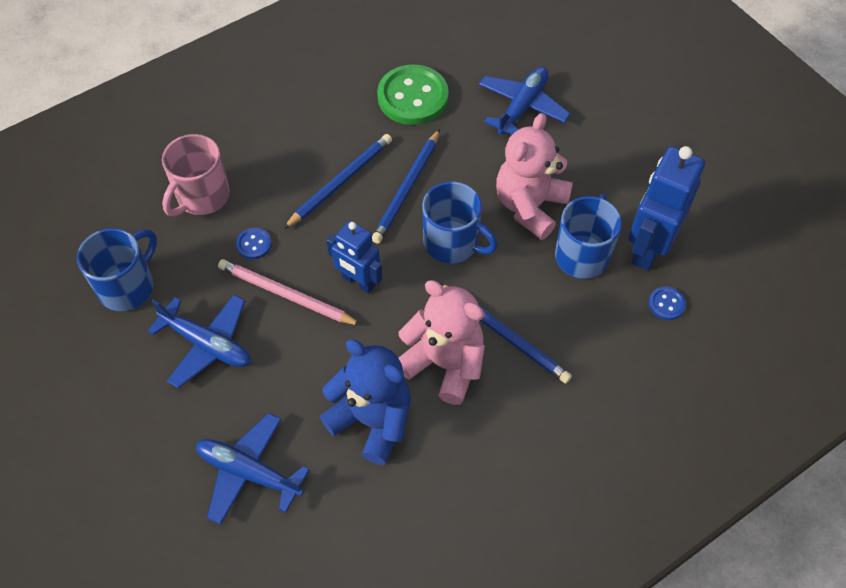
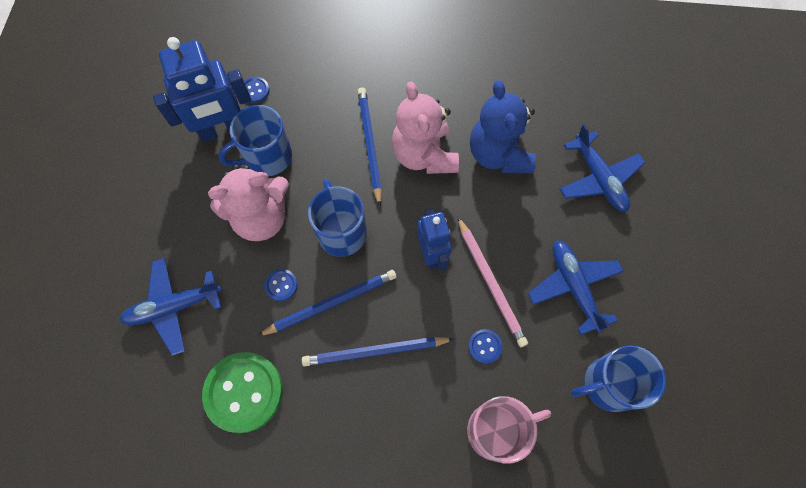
camera: 140 degrees left, 10 degrees up
none -> blue button [264,269,298,301]

